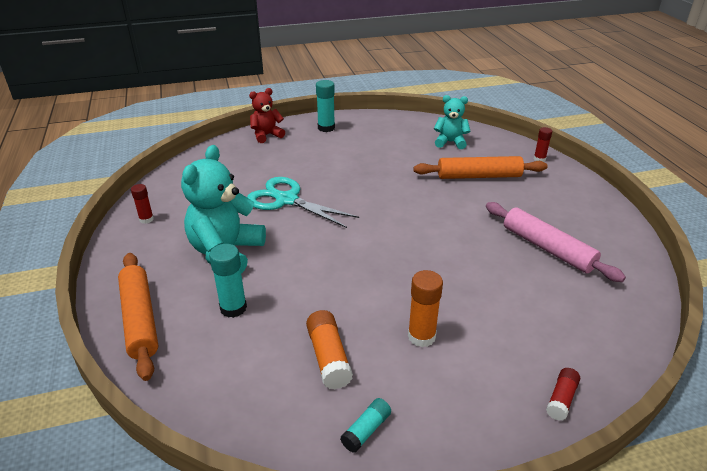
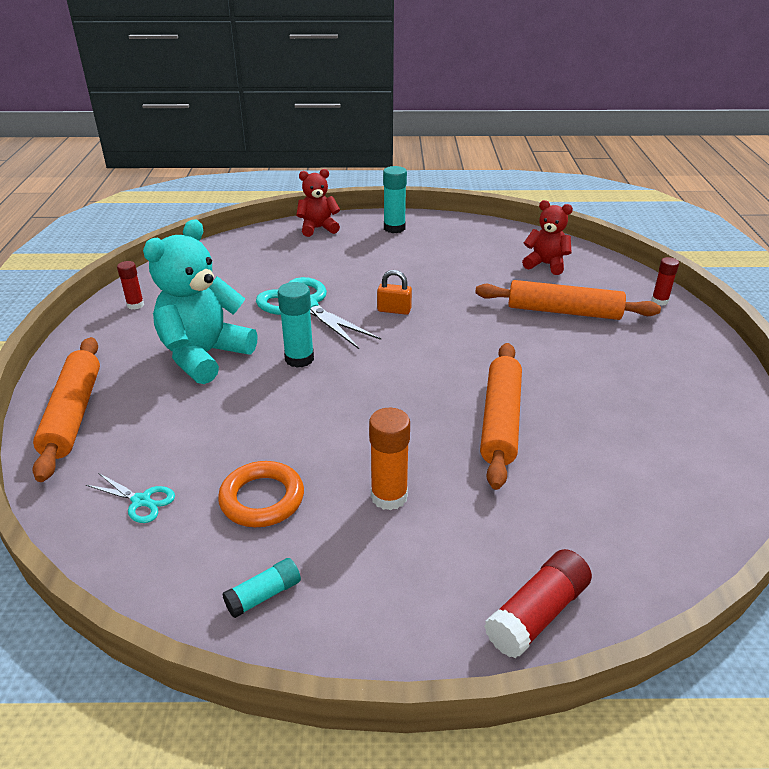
camera: 15 degrees right, 0 degrees up
turquoise glue stick [209,244,247,318] -> turquoise glue stick moved to [278,282,314,368]
orange glue stick [306,310,353,390] -> orange ring [218,461,304,527]
turquoise teddy bear [434,95,470,149] -> red teddy bear [522,200,573,275]
pink rolling pin [486,202,626,282] -> none
red glue stick [546,368,580,421] -> red glue stick [484,549,592,658], size x1.58
none -> turquoise scissors [86,473,175,523]
none -> orange padlock [377,270,412,315]
none -> orange rolling pin [480,343,522,490]

